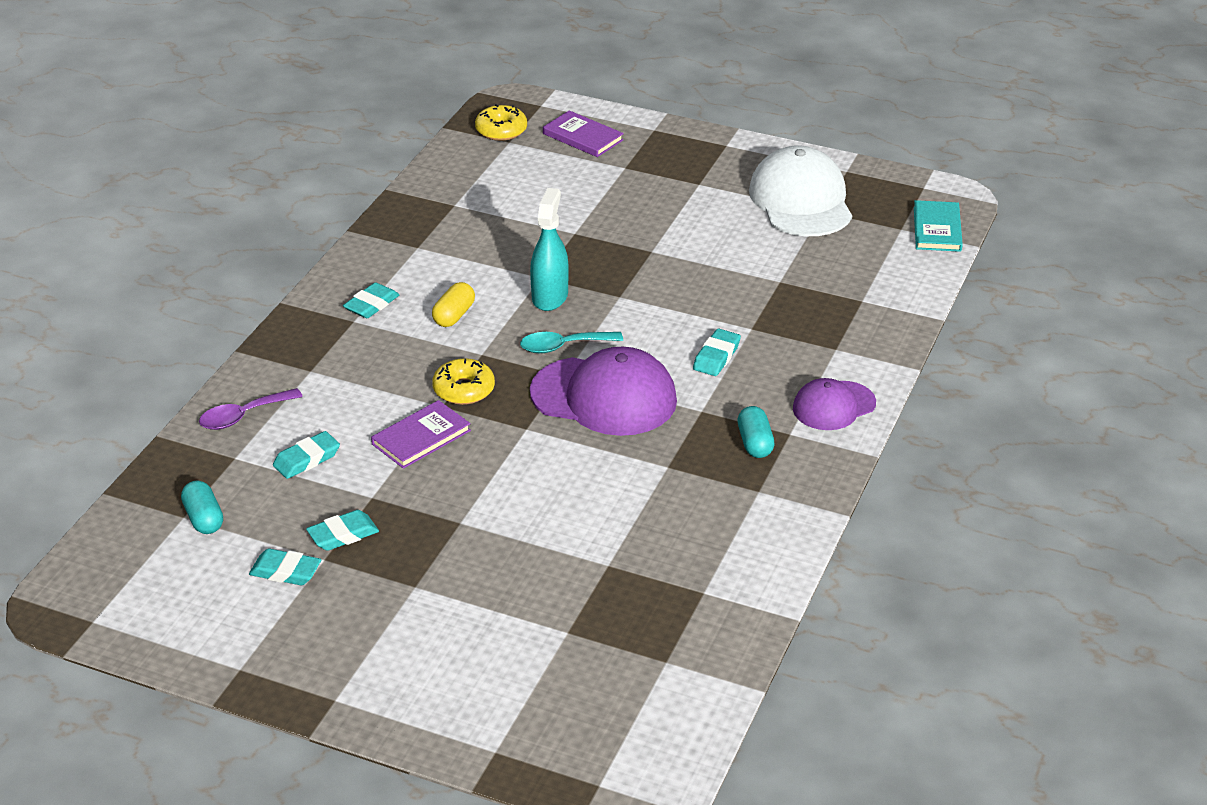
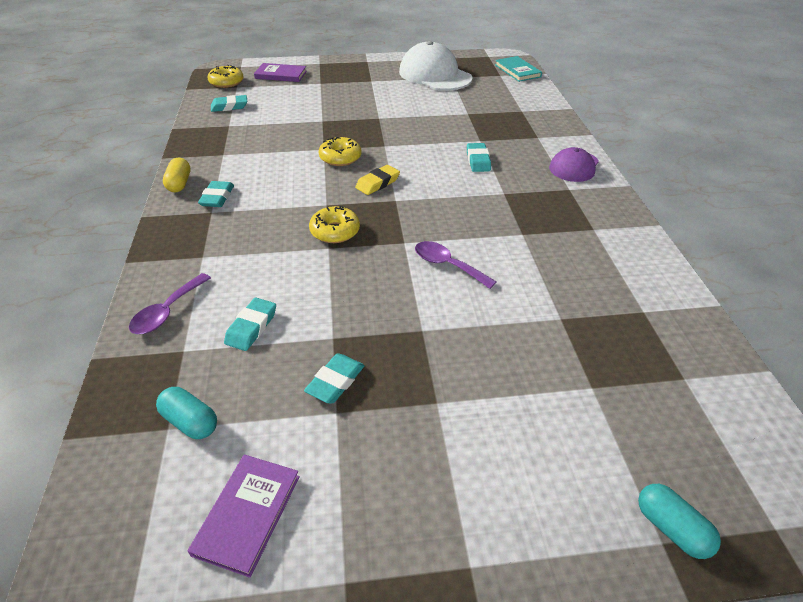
camera: 30 degrees left, 5 degrees up
turquoise eraser [249,549,321,585] -> turquoise eraser moved to [211,95,248,112]
purple book [371,400,471,469] -> purple book moved to [188,454,300,578]
yellow capsule [432,282,475,327] -> yellow capsule moved to [163,157,191,192]
turquoise spoon [520,332,623,353] -> yellow eraser [355,165,400,195]
turquoise spray bottle [530,188,569,311] -> yellow donut [319,137,361,166]
purple cap [530,347,677,436] -> none
turquoise capsule [738,406,775,458] -> turquoise capsule moved to [638,484,721,559]
none -> purple spoon [415,241,497,289]

